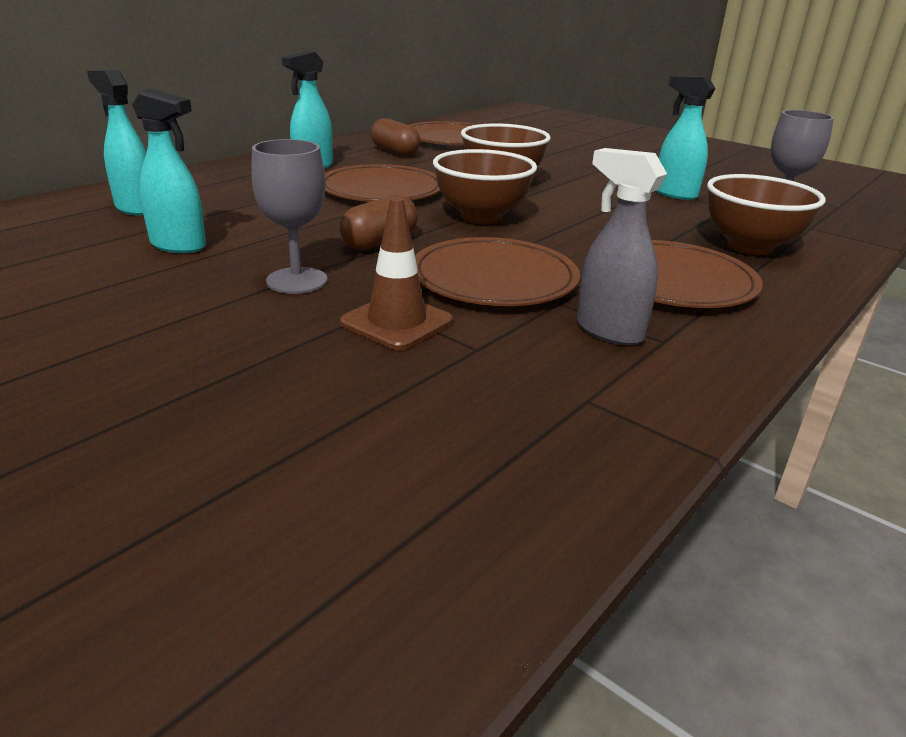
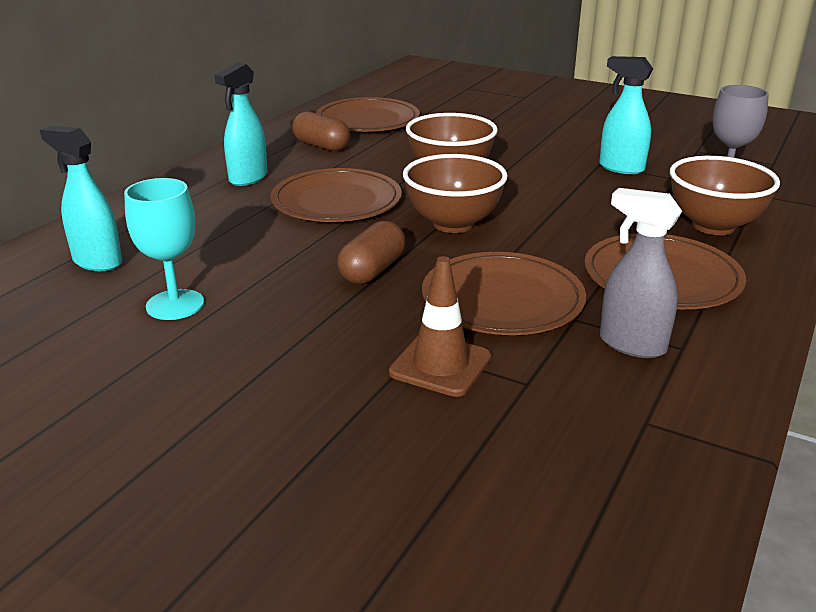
camera: 10 degrees left, 0 degrees up
turquoise spray bottle [132,89,206,253] -> turquoise goblet [124,178,204,320]
grey goblet [251,139,328,294] -> none

